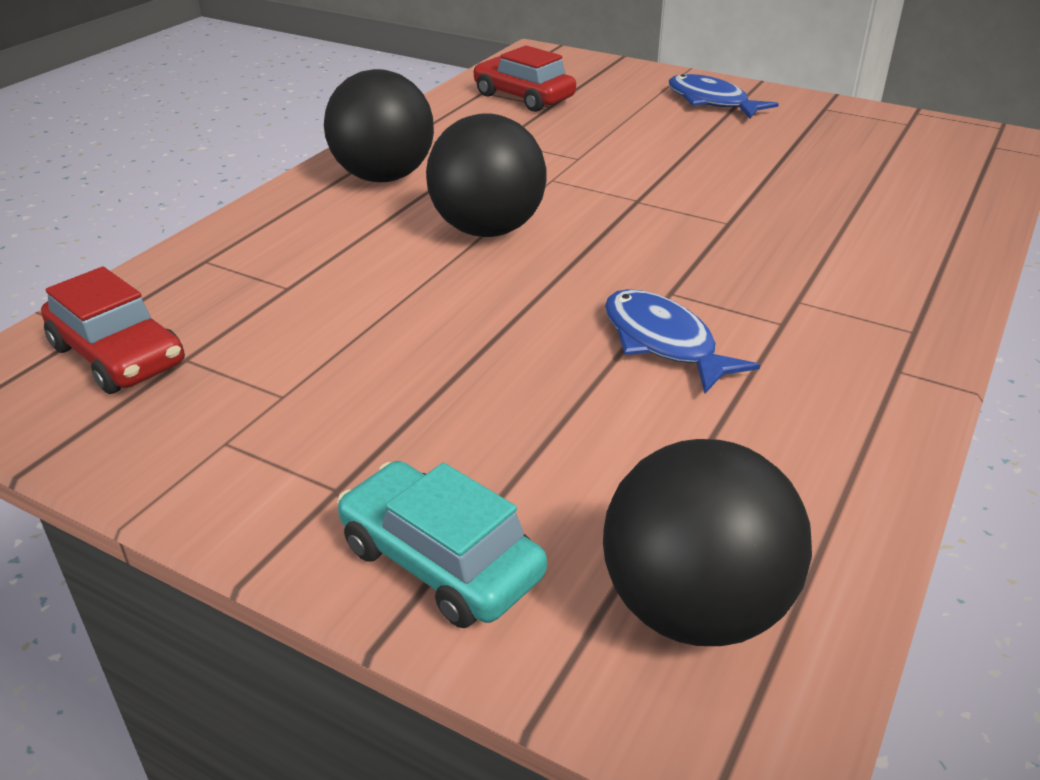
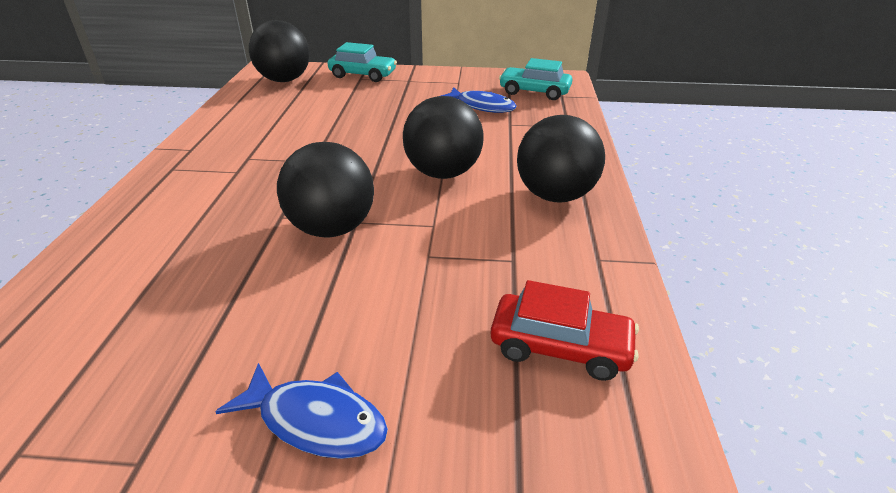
camera: 155 degrees right, 0 degrees up
red car [41,267,185,394] -> turquoise car [499,58,572,100]
blue fish [605,289,760,393] -> blue fish moved to [441,87,517,113]
none -> black ball [277,142,374,237]

